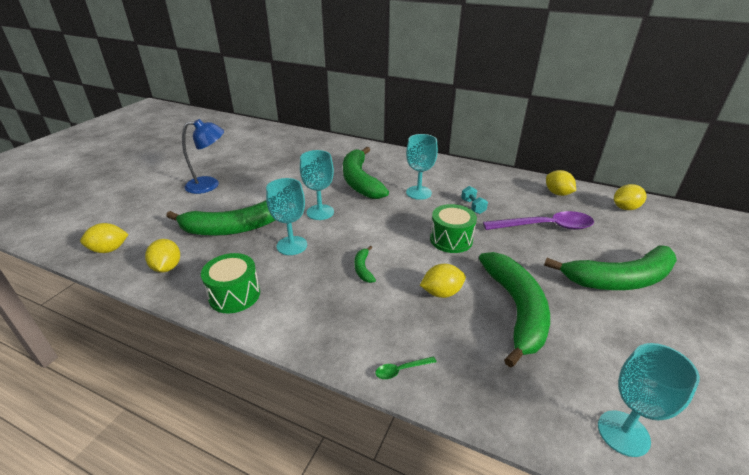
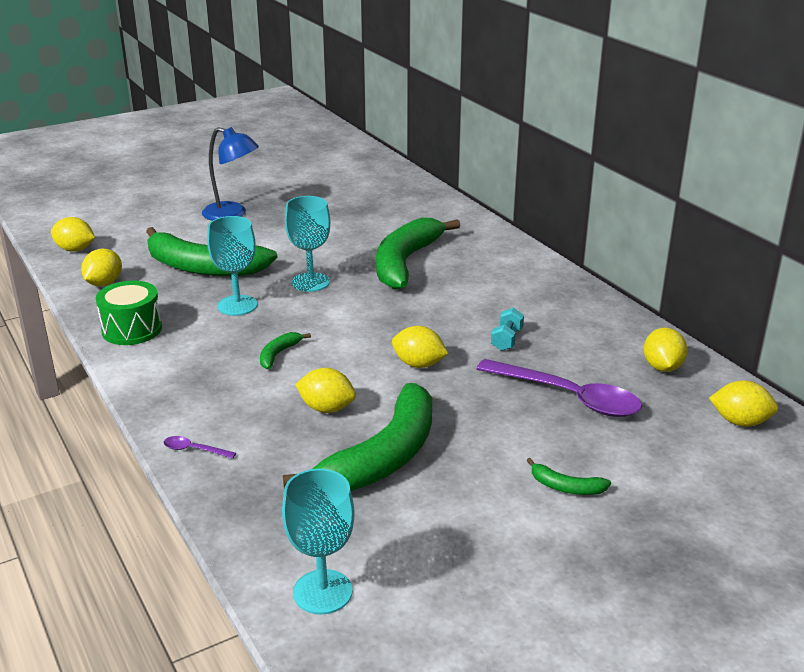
camera: 35 degrees right, 5 degrees down
green spoon [375,356,437,379] -> purple spoon [164,436,236,459]
turquoise goblet [406,134,438,200] -> none
green drum [430,204,477,253] -> yellow lemon [392,326,448,368]
green banana [544,245,677,290] -> green banana [526,458,611,495], size x0.41

